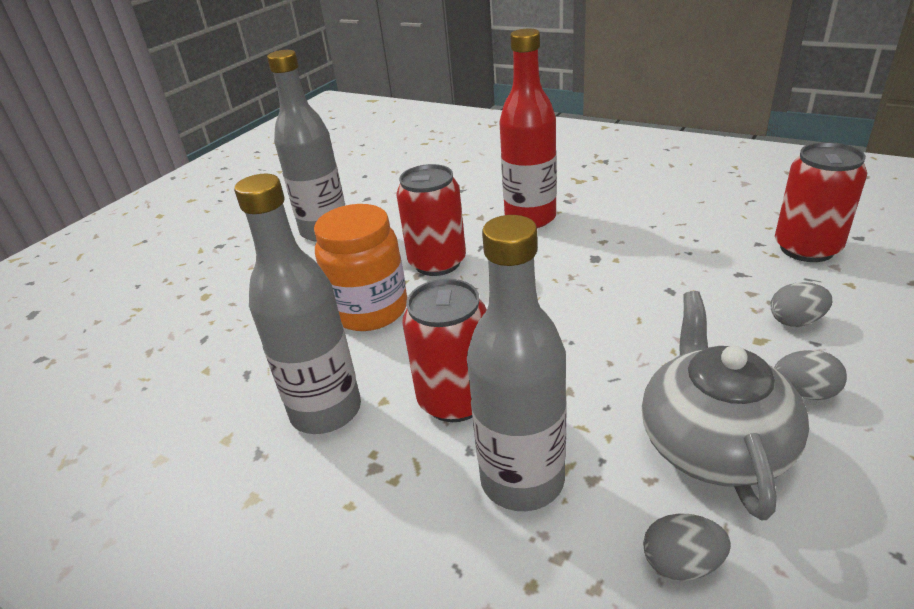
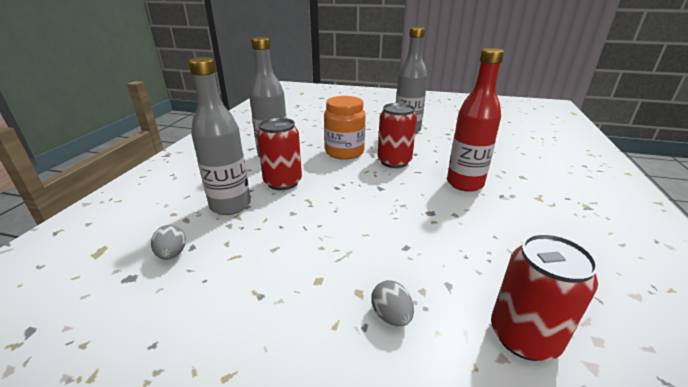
camera: 70 degrees right, 5 degrees down
grey teapot [642,291,809,520] -> none
grey egg [774,350,847,400] -> none

